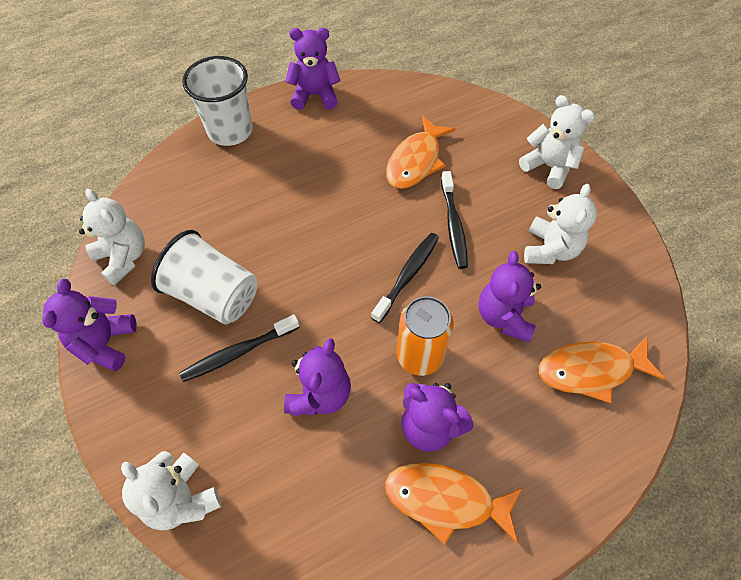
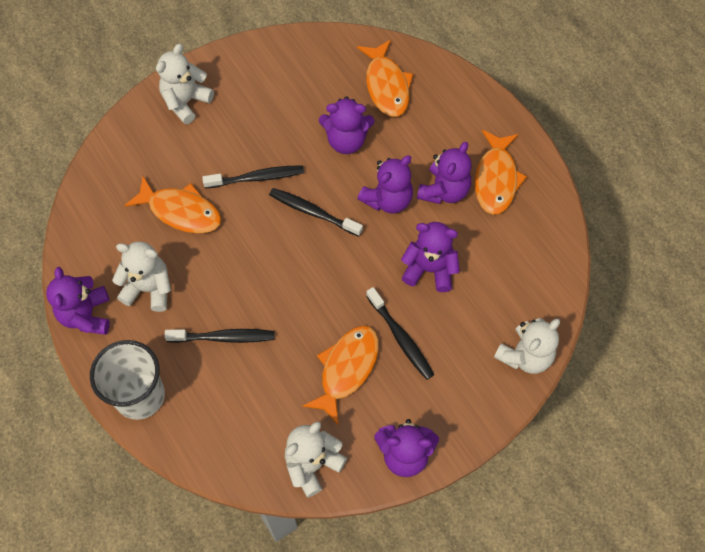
camera: 95 degrees left, 5 degrees up
white cup [151,230,257,324] -> orange fish [302,325,379,426]
orange can [397,296,453,376] -> purple teddy bear [357,155,413,213]
white teddy bear [524,184,597,264] -> white teddy bear moved to [112,242,171,312]
none -> black toothbrush [164,329,275,343]

